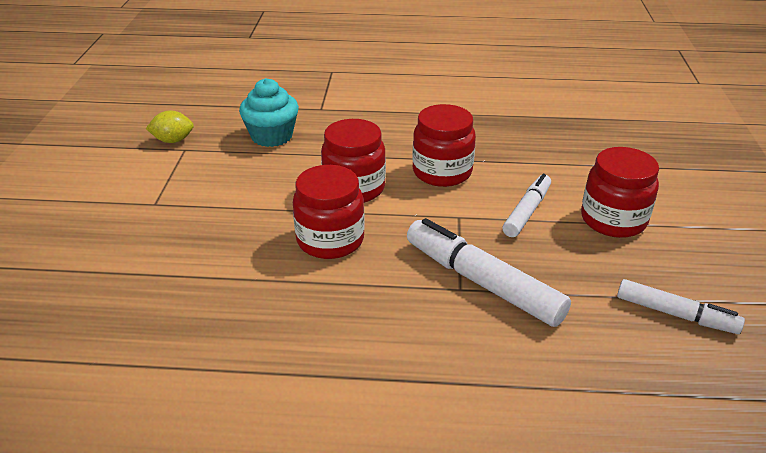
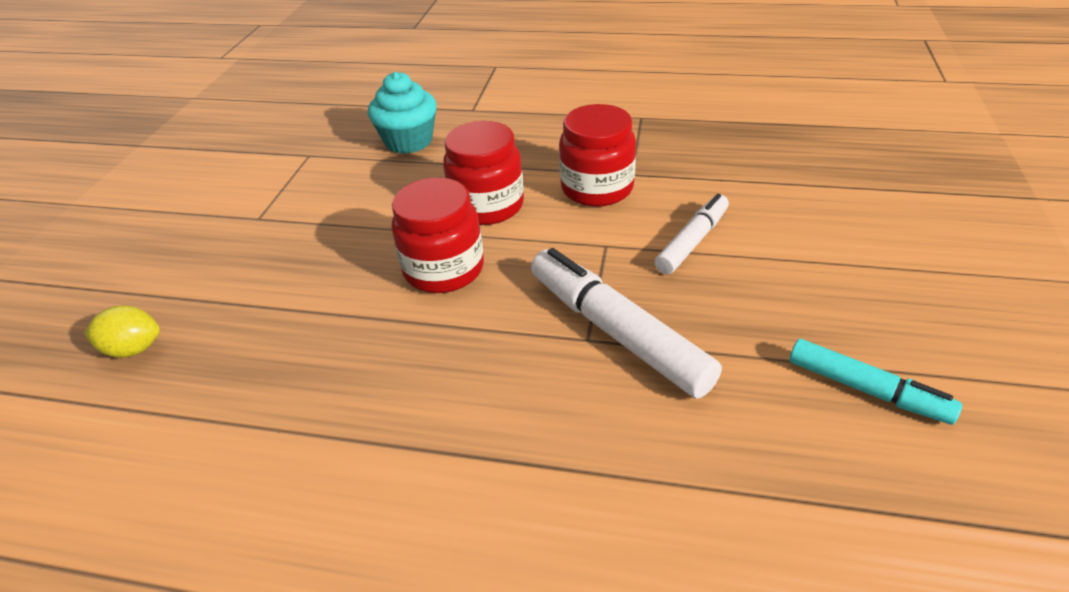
camera: 10 degrees right, 5 degrees up
yellow lemon [146,110,194,143] -> yellow lemon moved to [84,305,160,358]
red jar [581,147,659,238] -> none
white marker [617,279,745,334] -> turquoise marker [789,339,962,425]

